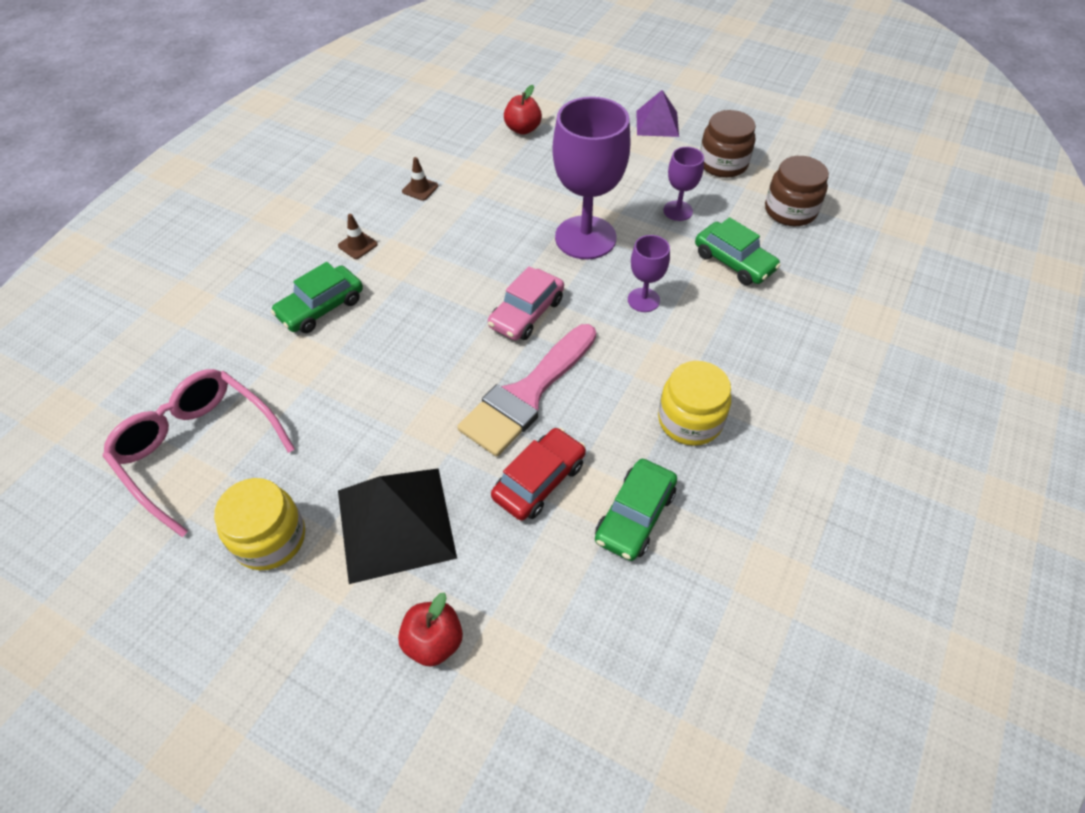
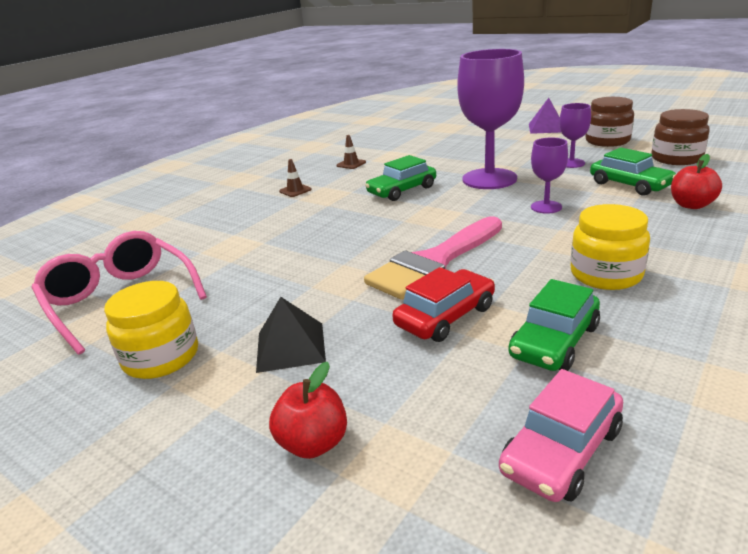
camera: 10 degrees right, 25 degrees down
green car [271,262,363,333] -> green car moved to [365,155,436,201]
black pyramid [338,468,457,584] -> black pyramid [256,297,326,373], size x0.60
pink car [488,266,564,340] -> pink car moved to [499,369,623,502]
red apple [504,85,542,135] -> red apple moved to [671,154,722,209]

